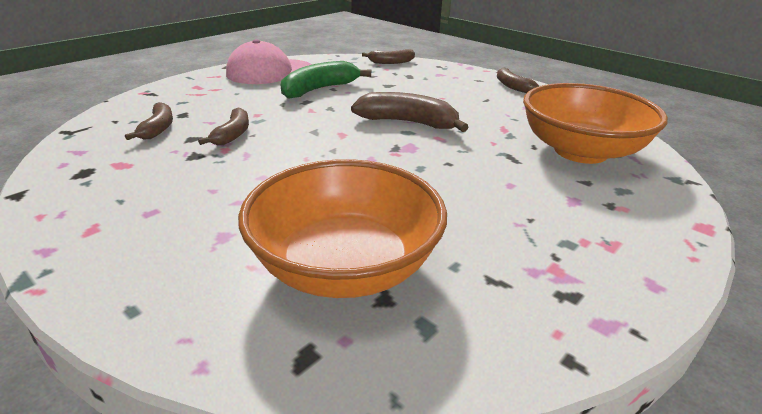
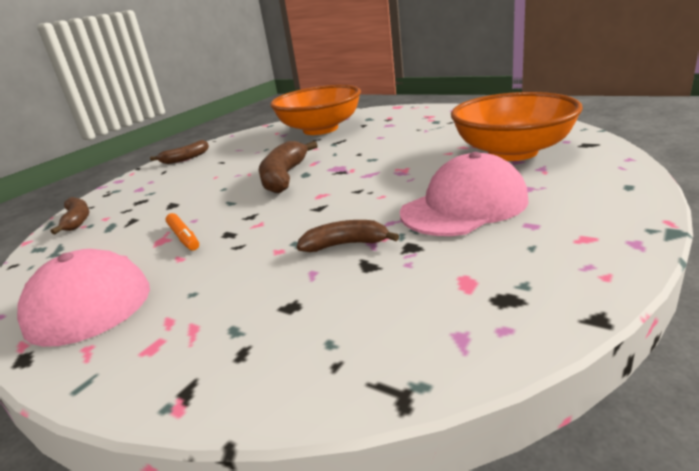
camera: 95 degrees left, 5 degrees down
brown banana [125,102,173,140] -> none
green banana [281,61,371,99] -> orange marker [165,213,199,251]
none -> pink cap [400,152,529,236]

